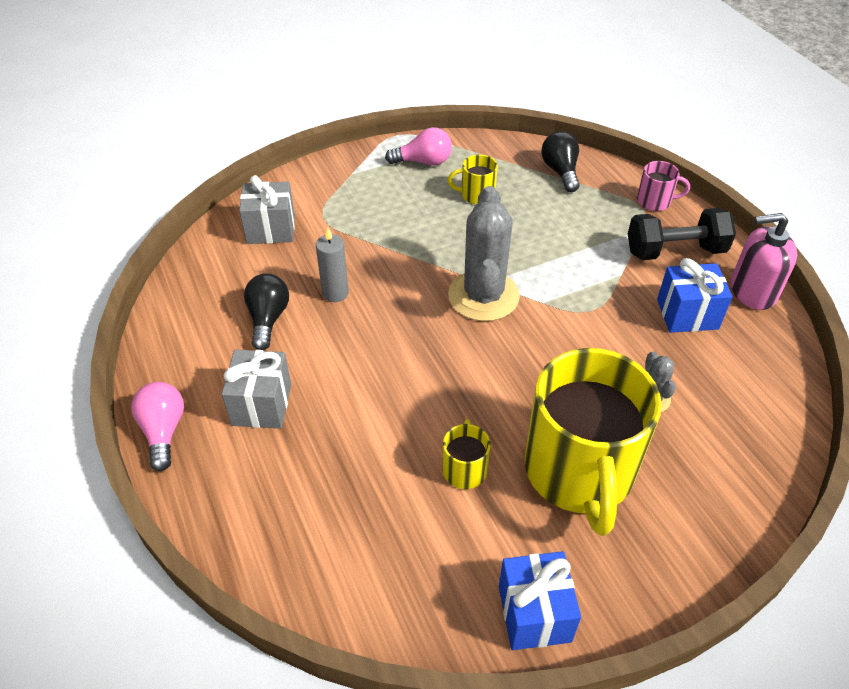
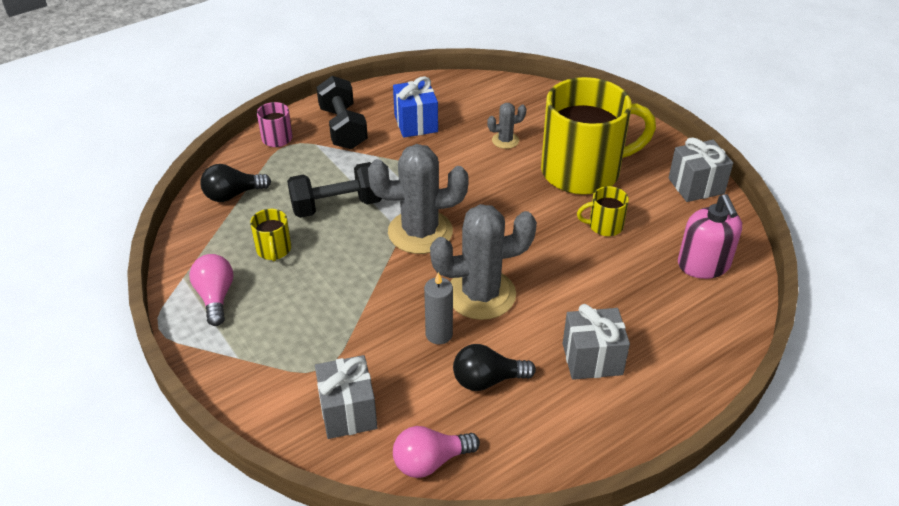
camera: 100 degrees left, 5 degrees down
pink light bulb [131,382,184,471] -> pink light bulb moved to [393,426,480,478]
blue gift [499,551,581,650] -> grey gift [669,137,733,202]
pink soap dispenser [731,213,797,310] -> pink soap dispenser moved to [678,194,742,279]
none -> black dumbbell [287,162,382,218]
none -> grey cactus [430,204,537,320]

